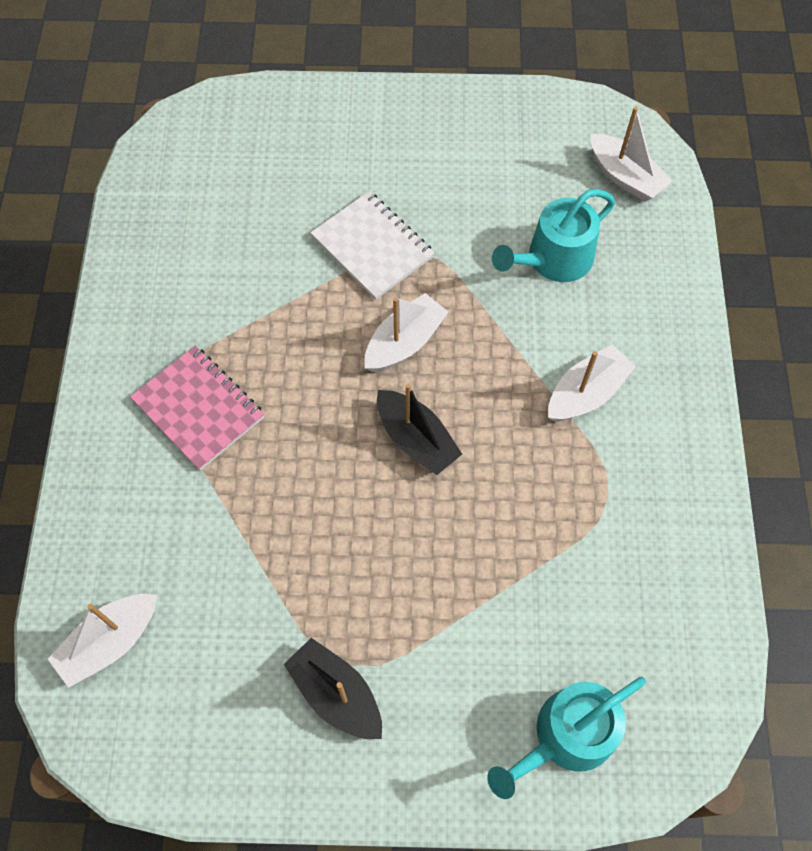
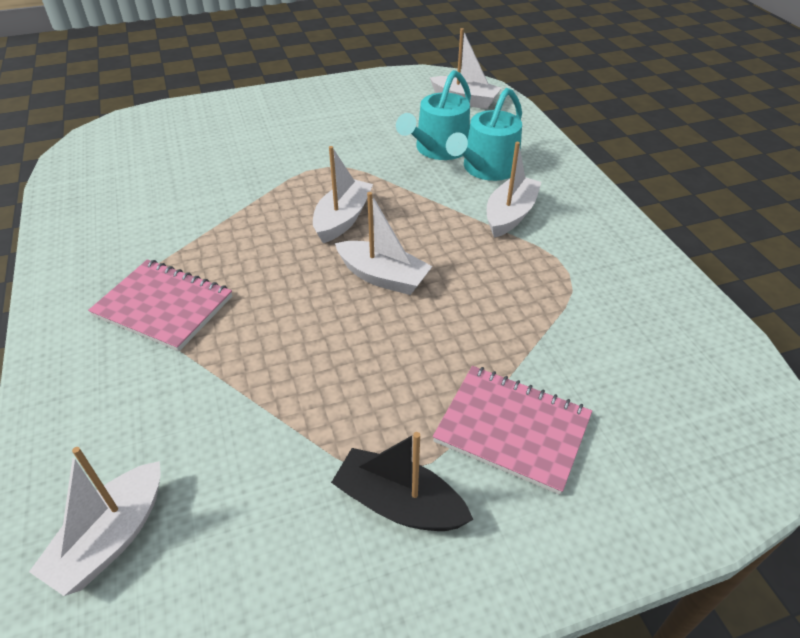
camera: 20 degrees left, 20 degrees down
white notebook [310,191,434,300] -> none
black boat [377,384,462,475] -> white boat [335,192,432,295]
turquoise watering can [487,677,646,799] -> turquoise watering can moved to [446,88,522,181]
none -> pink notebook [433,366,592,495]

